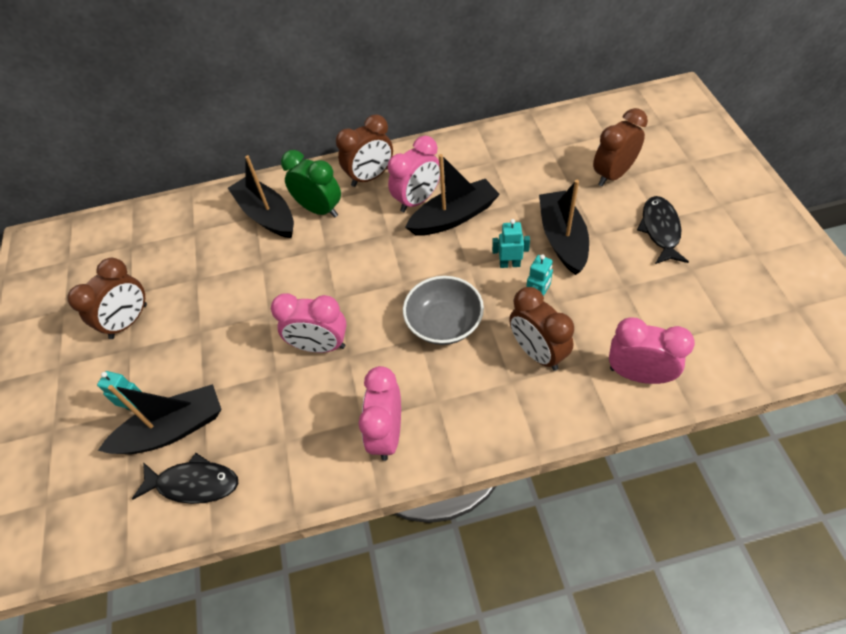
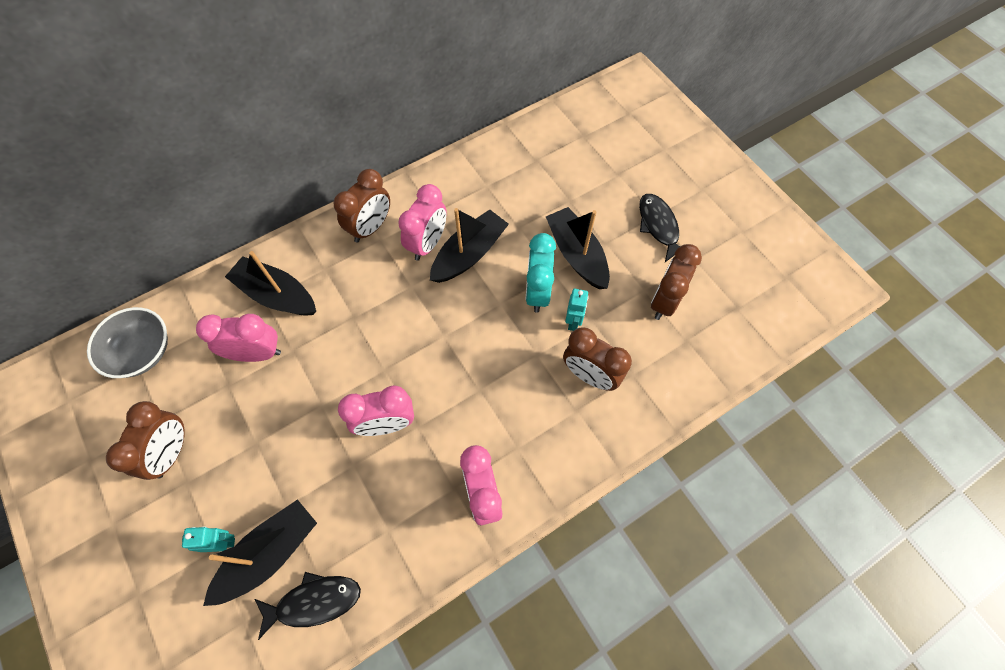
camera: 25 degrees left, 10 degrees up
green clock [281,150,341,218] -> none
grey bowl [403,276,484,345] -> grey bowl moved to [87,307,168,378]
turquoise robot [492,219,530,268] -> turquoise clock [525,233,556,313]
brown clock [593,108,648,186] -> brown clock moved to [651,244,702,320]
pink clock [609,317,695,384] -> pink clock moved to [196,314,281,362]

